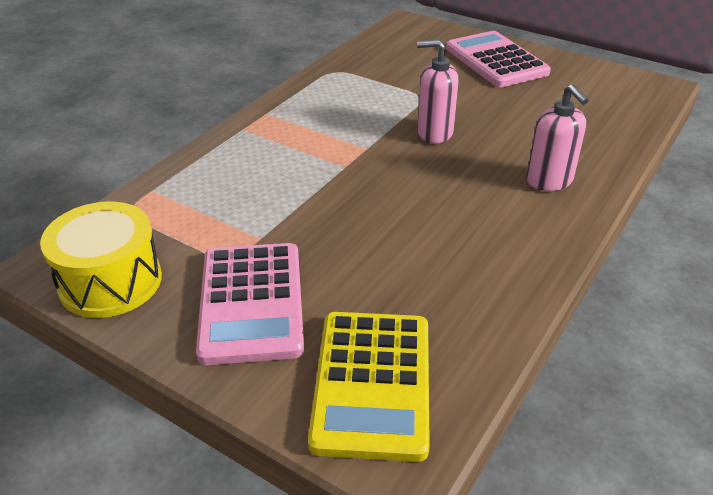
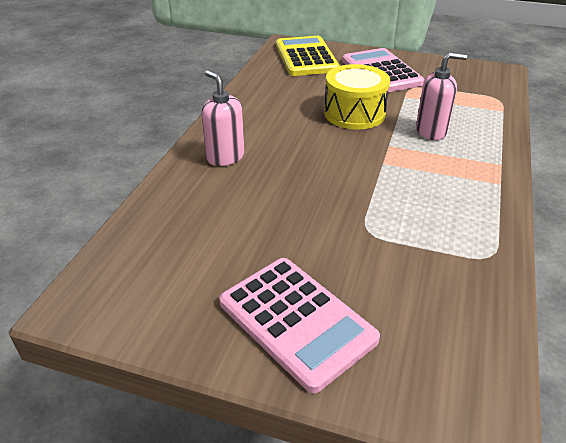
camera: 165 degrees right, 0 degrees up
yellow drum [40,202,162,318] -> yellow drum moved to [324,64,390,130]
pink soap dispenser [417,39,459,143] -> pink soap dispenser moved to [416,52,467,140]

